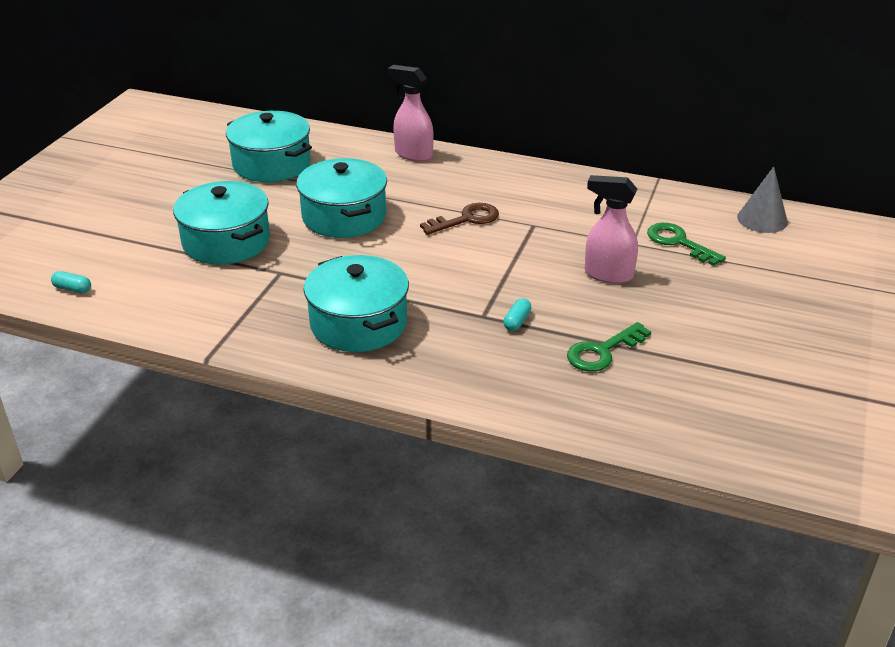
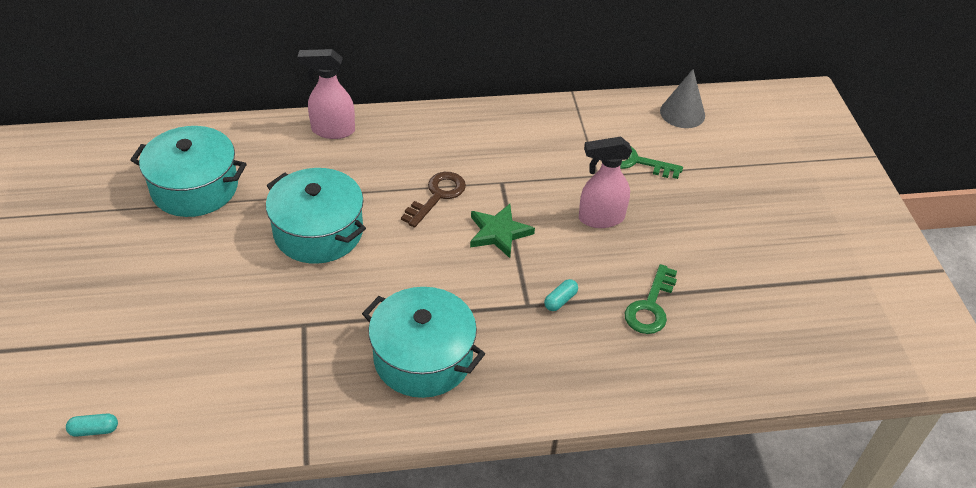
camera: 30 degrees left, 10 degrees up
turquoise pot [173,181,270,265] -> none
turquoise capsule [503,298,532,331] -> turquoise capsule turned 45 degrees clockwise [544,279,578,311]
none -> green star [470,204,535,258]

